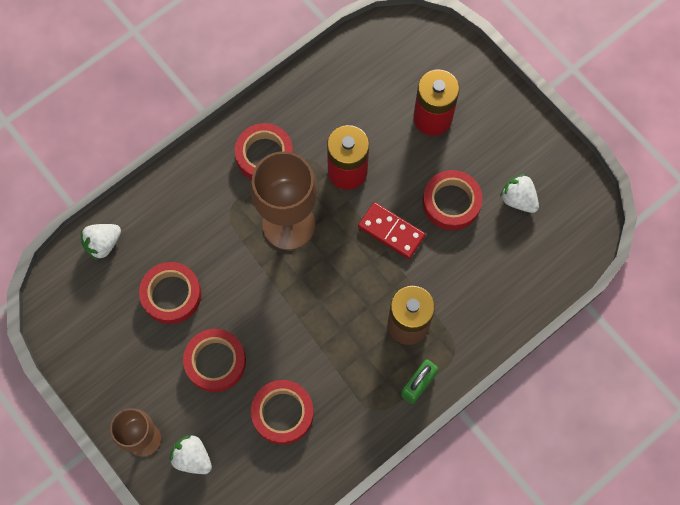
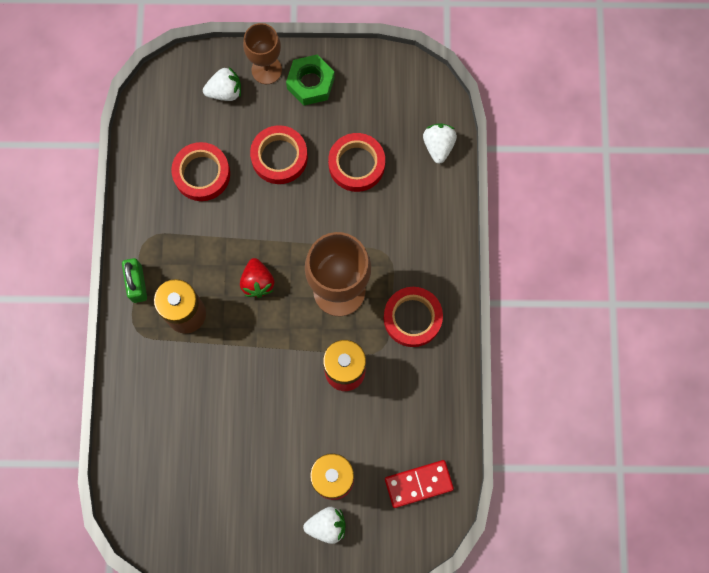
camera: 130 degrees right, 5 degrees up
red domino [358,202,425,259] -> red domino moved to [385,460,454,508]
red tape [423,170,483,230] -> none
white strawberry [500,174,539,213] -> white strawberry moved to [303,507,346,544]
none -> red strawberry [240,258,274,298]
none -> green nut [286,55,335,105]

